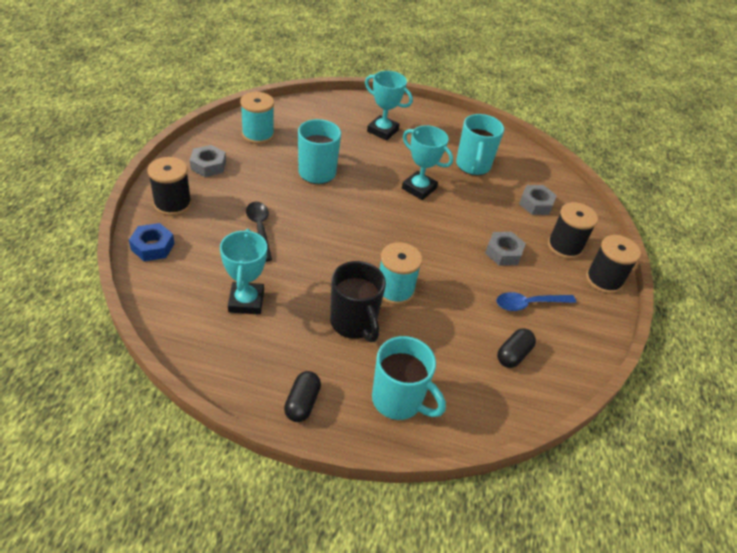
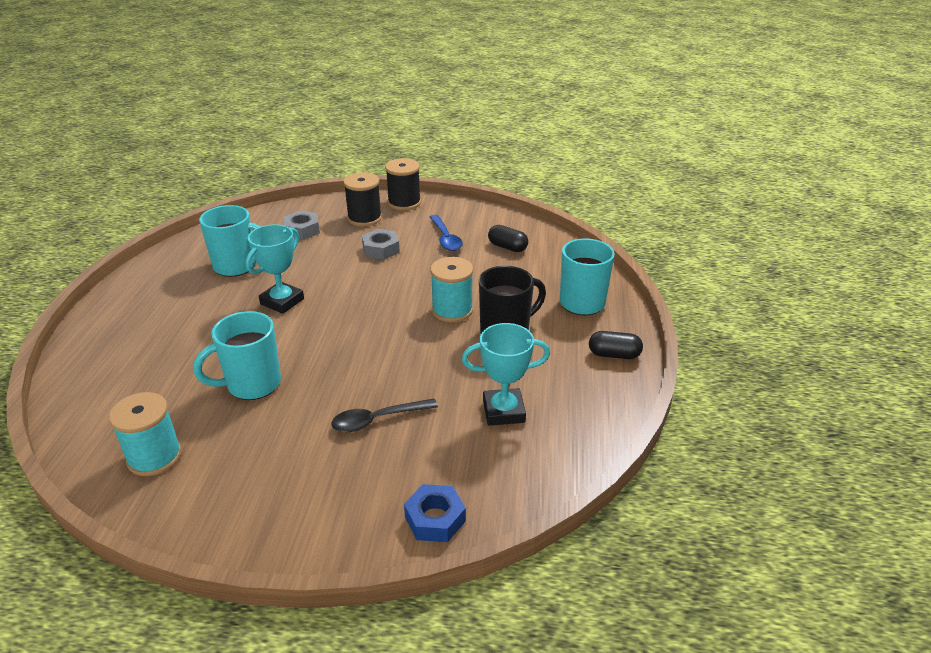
camera: 90 degrees left, 10 degrees down
black spool [147,157,192,216] -> none
grey nut [190,145,226,177] -> none
turquoise trophy [365,71,413,141] -> none

